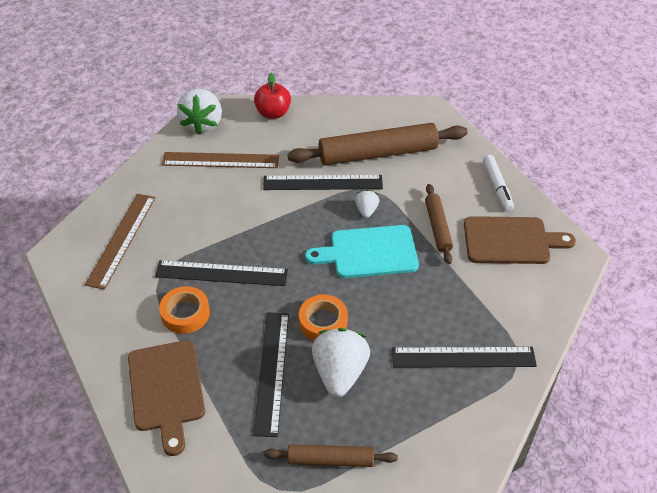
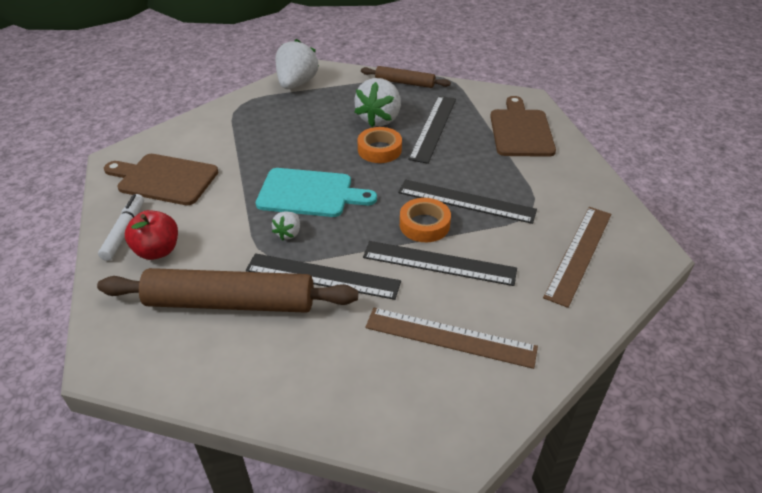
camera: 165 degrees left, 5 degrees down
orange tape [159,286,210,334] -> orange tape moved to [400,198,451,242]
white strawberry [177,89,222,135] -> white strawberry moved to [275,39,319,89]
red apple [254,73,291,119] -> red apple moved to [125,210,178,260]
black ruler [392,347,537,368] -> black ruler moved to [363,241,517,286]
brown rolling pin [425,184,453,264] -> none

